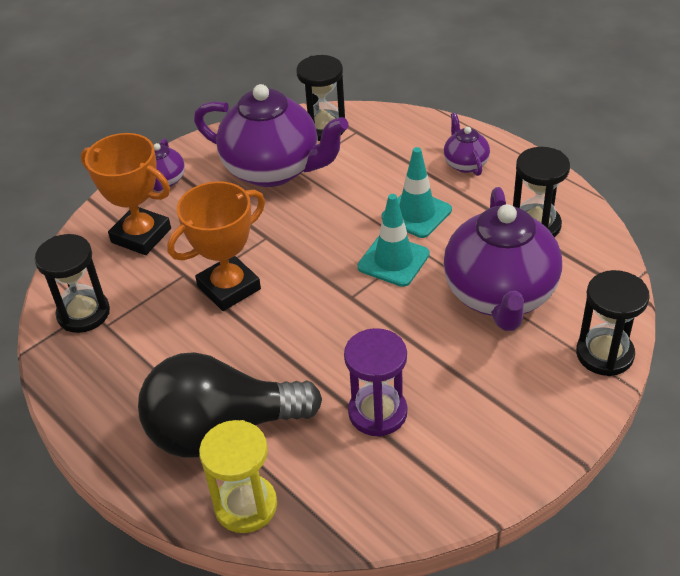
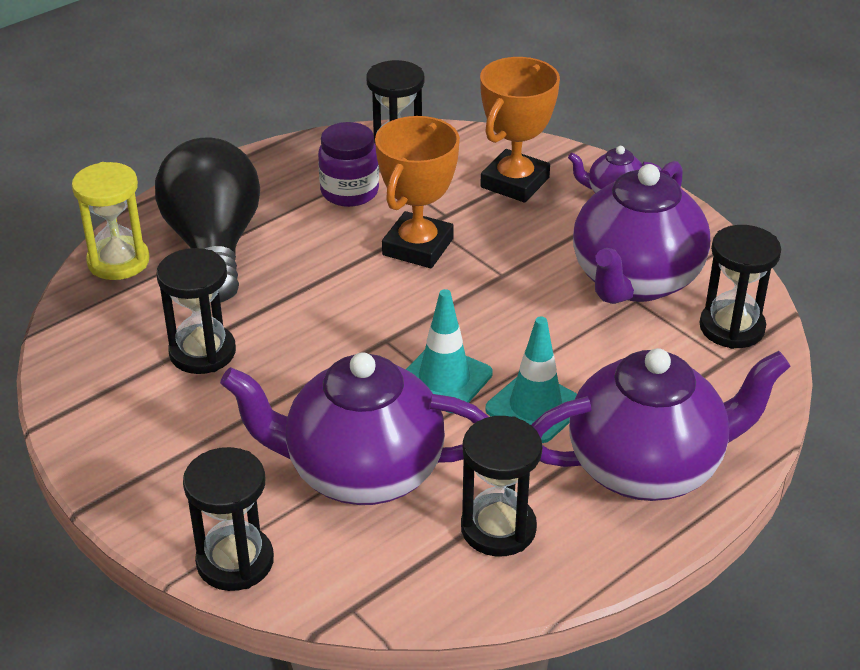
camera: 90 degrees right, 5 degrees down
orange trophy [167,181,265,311] -> orange trophy turned 60 degrees clockwise [375,116,460,268]
purple hourglass [344,328,407,437] -> black hourglass [156,248,236,374]
purple teapot [444,113,490,176] -> purple teapot [531,348,791,501], size x2.18
none -> purple jar [318,122,379,207]

